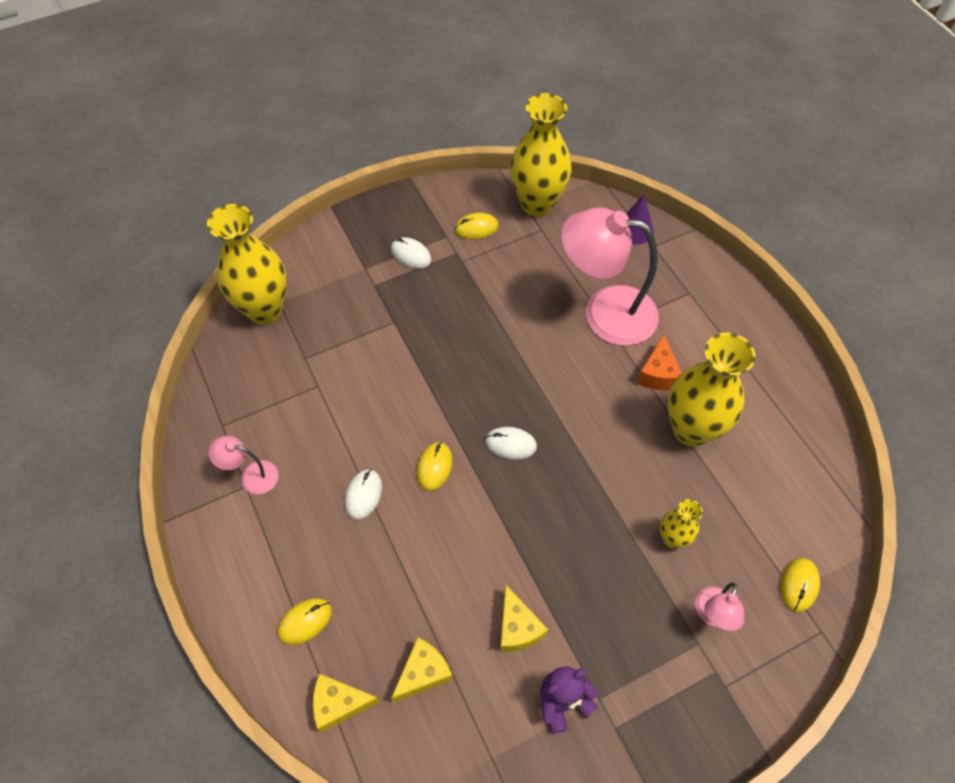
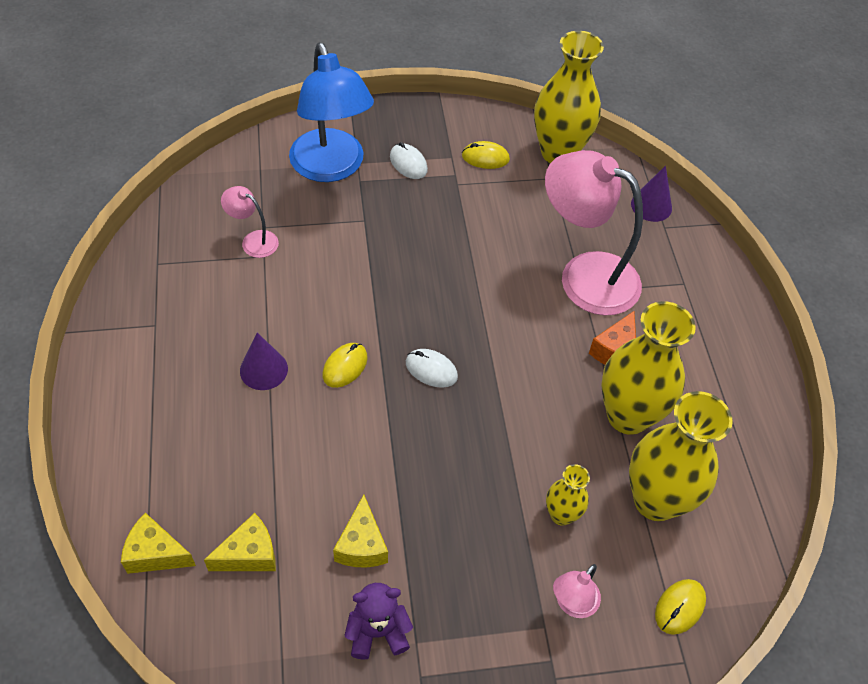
camera: 15 degrees right, 5 degrees down
yellow vase [207,204,287,324] -> yellow vase moved to [629,391,733,521]
pink lamp [209,436,279,494] -> pink lamp moved to [221,186,279,258]
yellow mouse [278,598,332,645] -> none
white mouse [345,469,382,520] -> purple cone [240,333,288,390]
none -> blue lamp [289,43,374,182]

